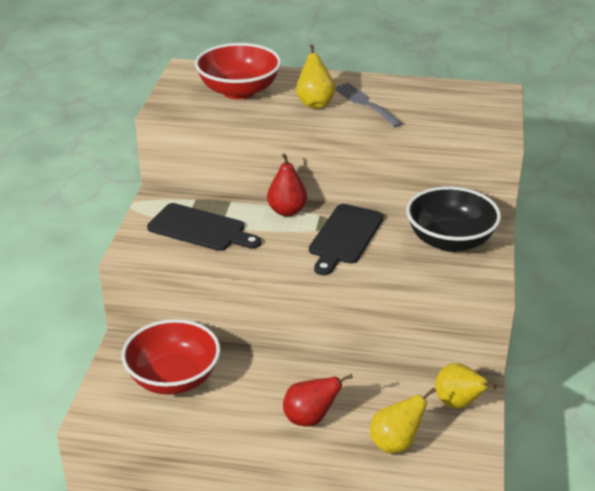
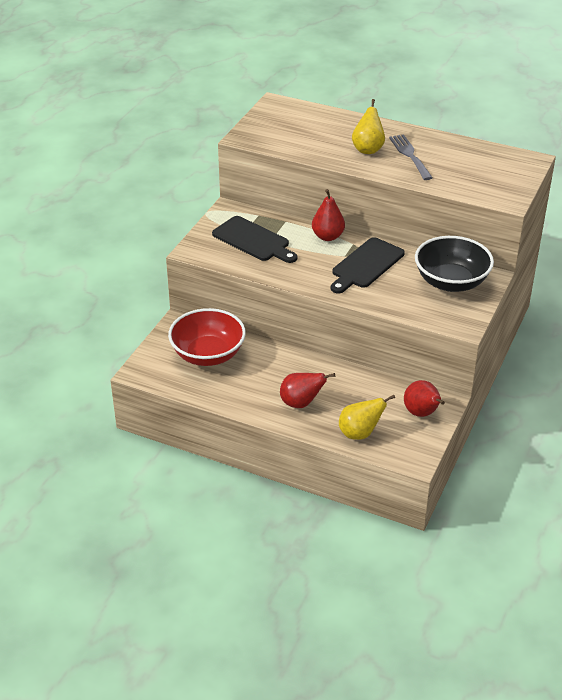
camera: 15 degrees right, 5 degrees up
red bowl [195,43,281,99] -> none
yellow pear [435,363,497,409] -> red pear [404,380,445,417]

